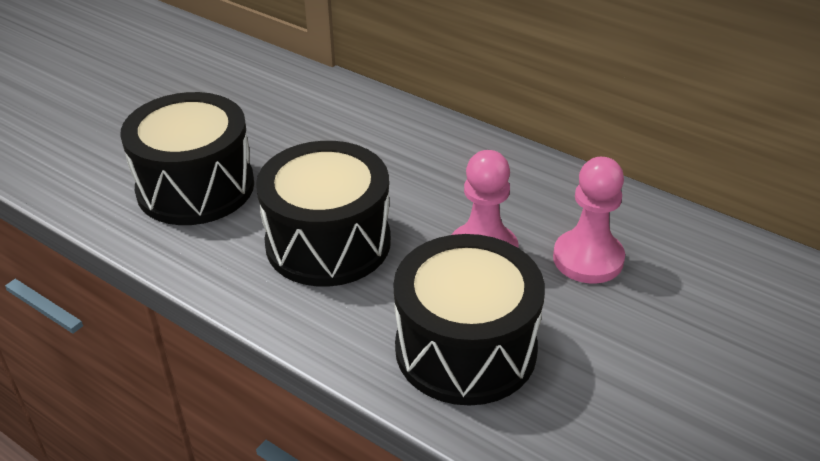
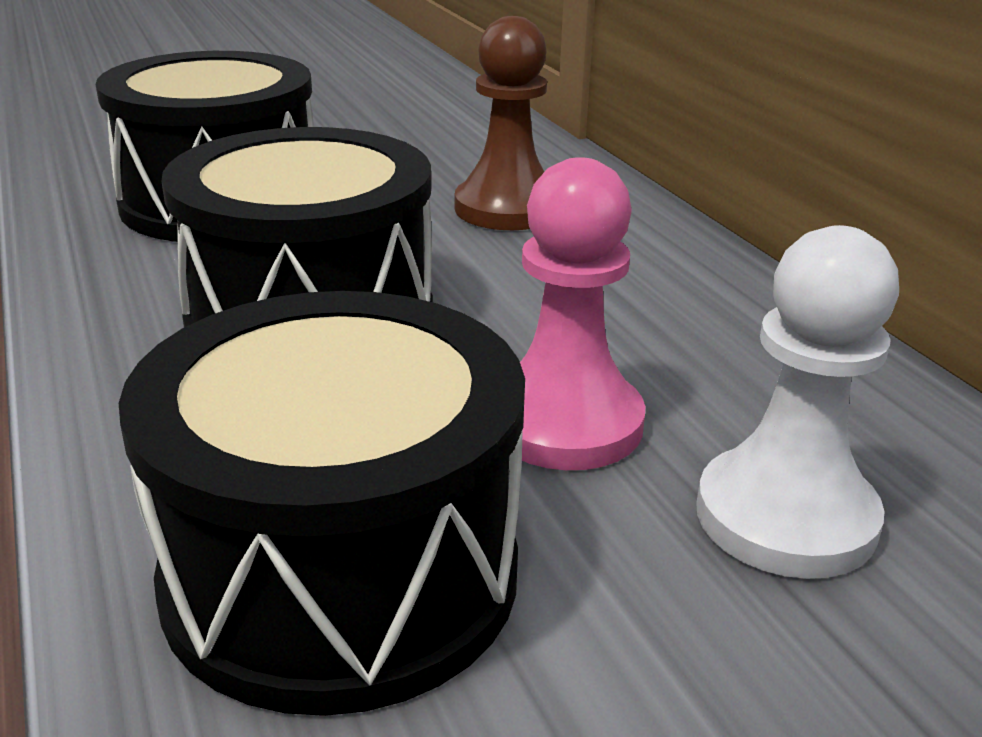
camera: 30 degrees right, 10 degrees down
pink pawn [553,157,625,284] -> white pawn [696,225,899,579]
none -> brown pawn [455,16,547,230]

